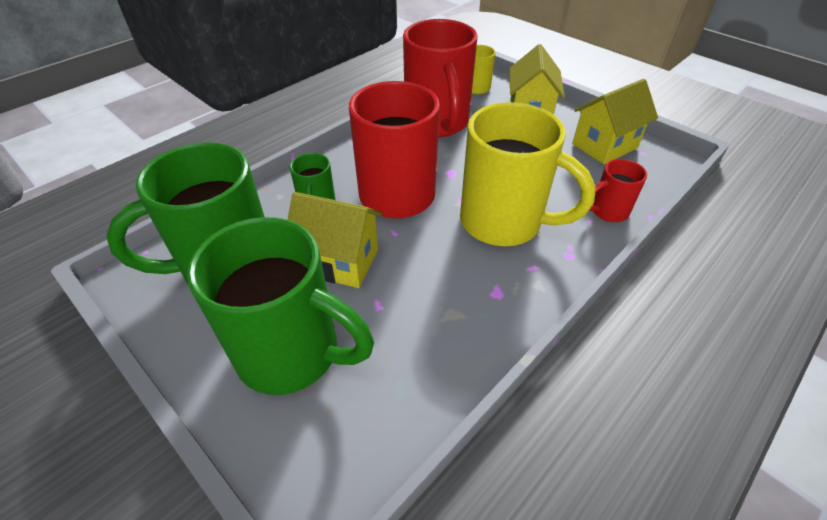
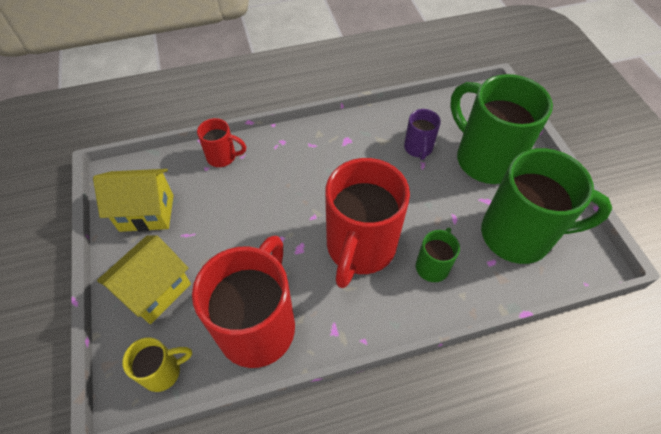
camera: 150 degrees left, 10 degrees up
yellow house [288,192,382,288] -> none
yellow mug [460,102,596,246] -> none
none -> purple mug [404,109,441,160]

